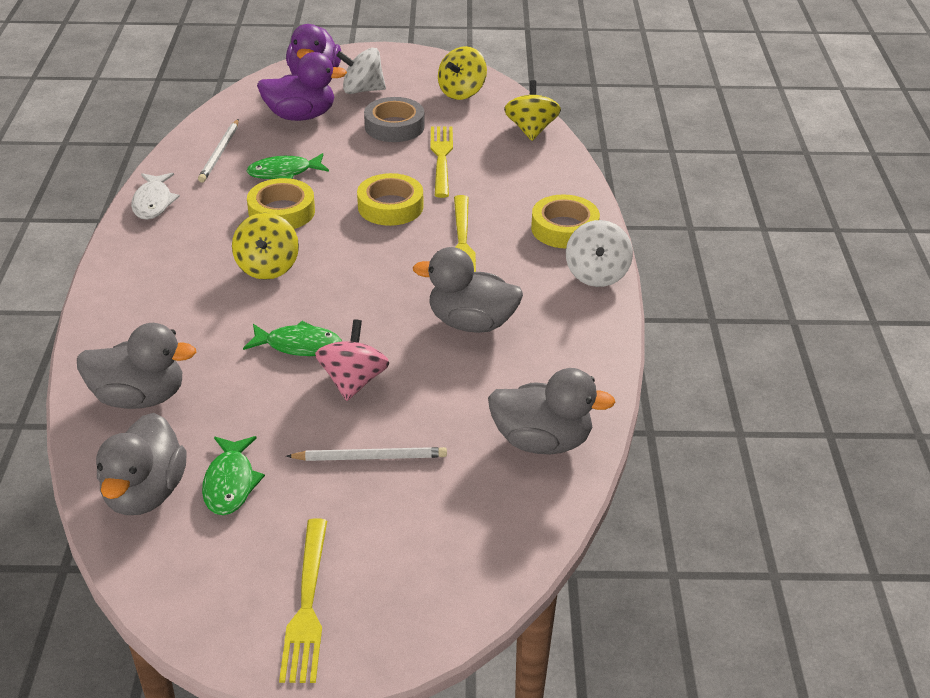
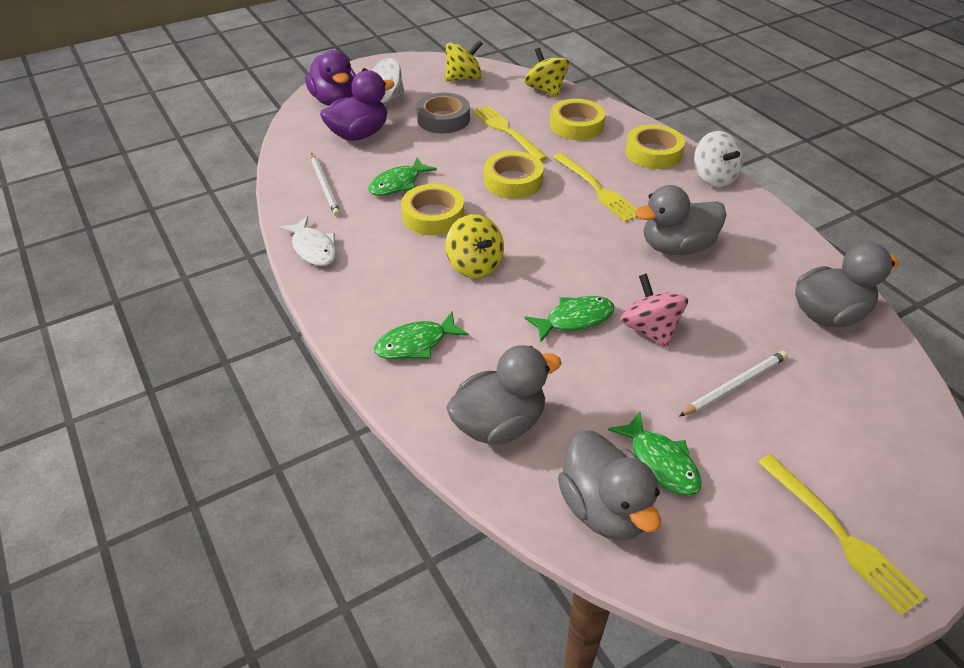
camera: 30 degrees left, 5 degrees up
yellow spinning top [438,46,487,100] -> yellow spinning top turned 120 degrees counterclockwise [445,40,483,82]
none -> green fish [374,312,469,359]
none -> yellow tape [550,99,605,140]

